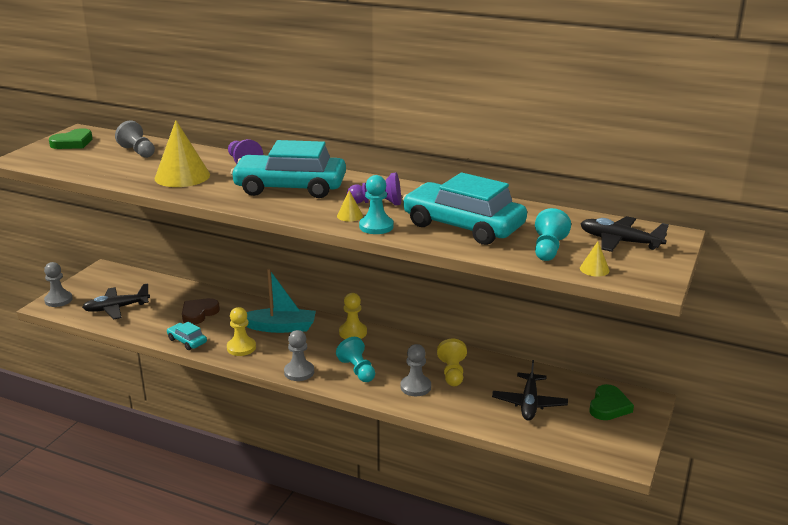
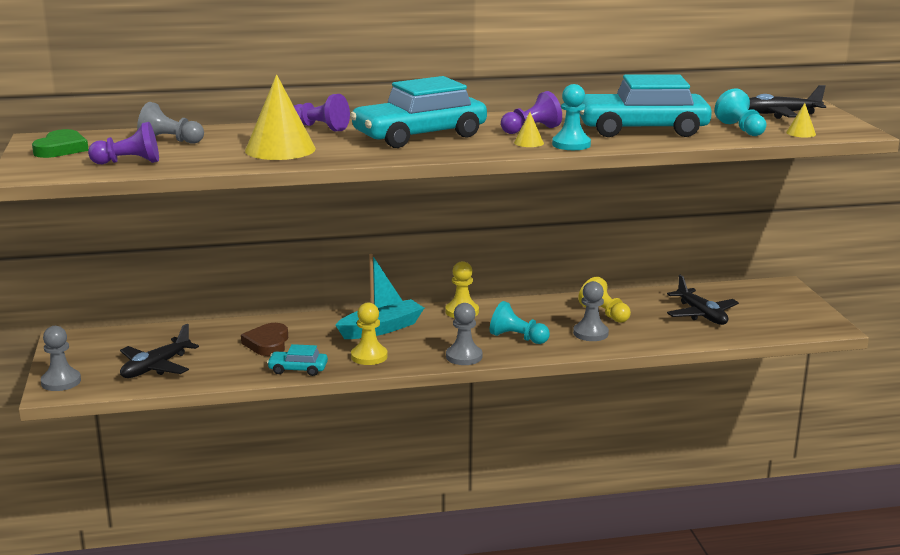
camera: 35 degrees left, 5 degrees down
green heart [590,384,634,420] -> none
none -> purple pawn [88,122,159,164]

